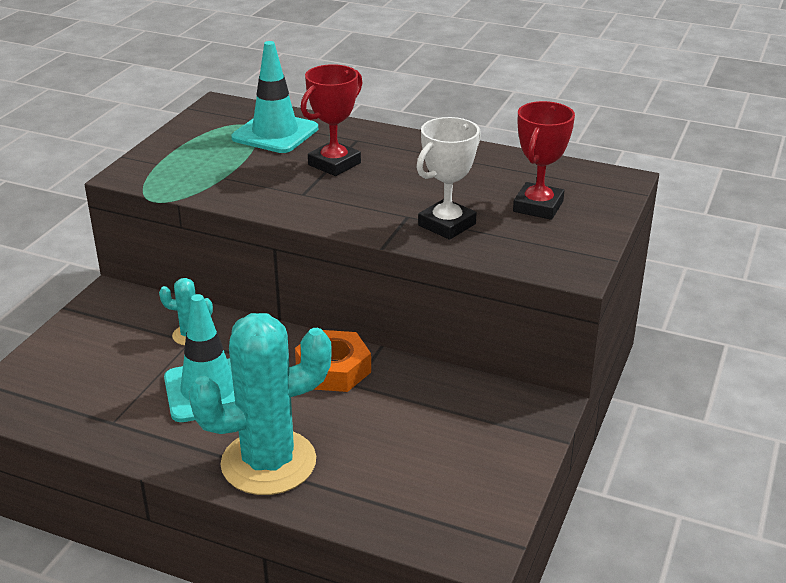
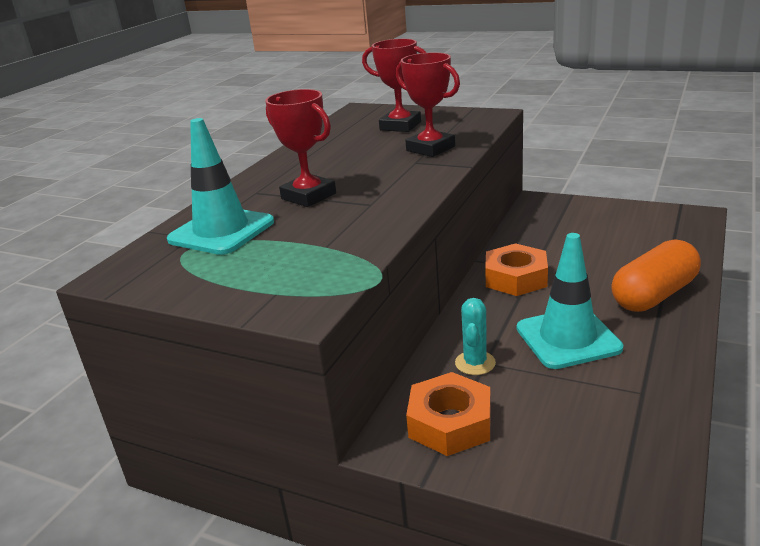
camera: 85 degrees left, 5 degrees down
turquoise cactus [189,313,332,495] -> orange capsule [611,239,701,312]
white trophy [416,117,481,240] -> red trophy [396,52,460,157]
none -> orange nut [406,372,491,456]

